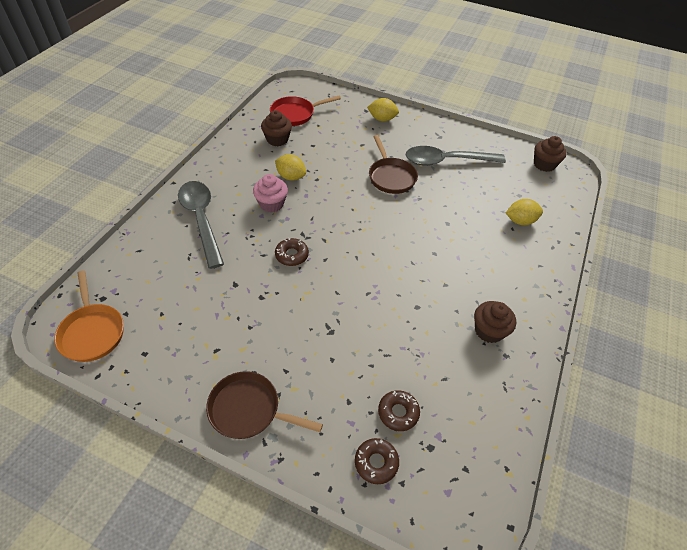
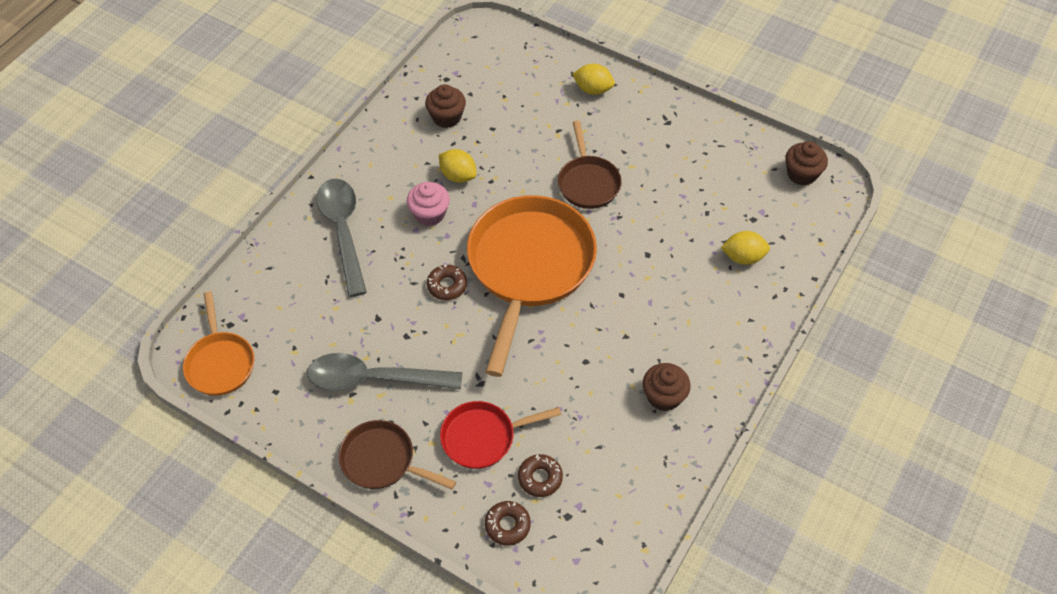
camera: 10 degrees right, 5 degrees up
red pan [270,96,341,126] -> red pan moved to [440,401,561,469]
grey spoon [406,146,506,166] -> grey spoon moved to [307,353,462,391]
none -> orange pan [467,195,597,377]

